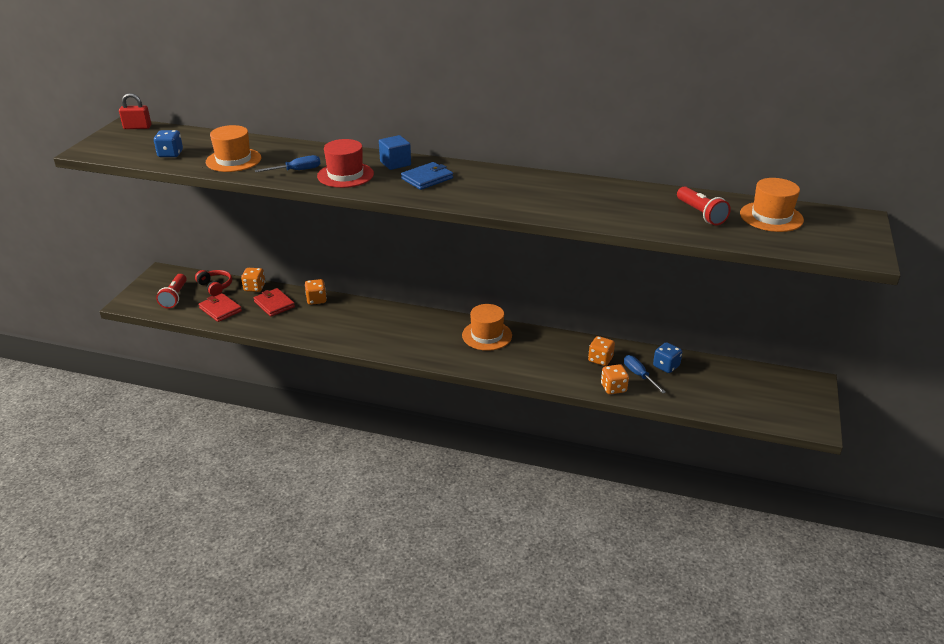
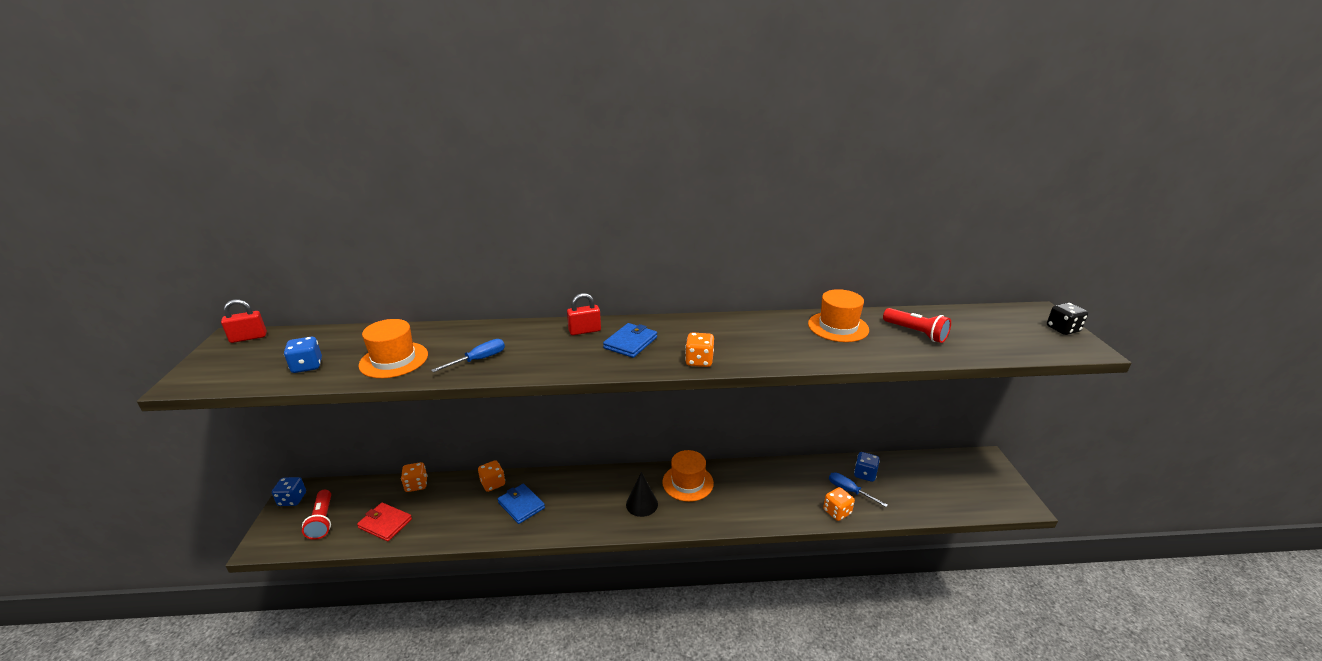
camera: 20 degrees left, 5 degrees down
red headphones [195,270,232,296] -> none
red wallet [253,288,295,317] -> none
red hat [317,139,374,188] -> none
blue cube [379,135,411,170] -> red padlock [567,293,601,335]
orange dice [588,336,615,366] -> orange dice moved to [685,332,714,367]
orange hat [740,178,804,232] -> orange hat moved to [808,289,869,342]
none -> blue dice [272,477,306,506]
none -> blue wallet [497,484,545,524]
none -> black cone [626,472,658,517]
none -> black dice [1047,302,1088,335]

